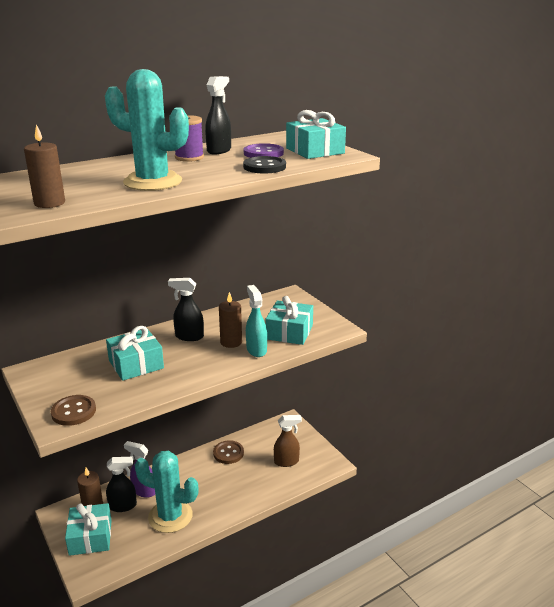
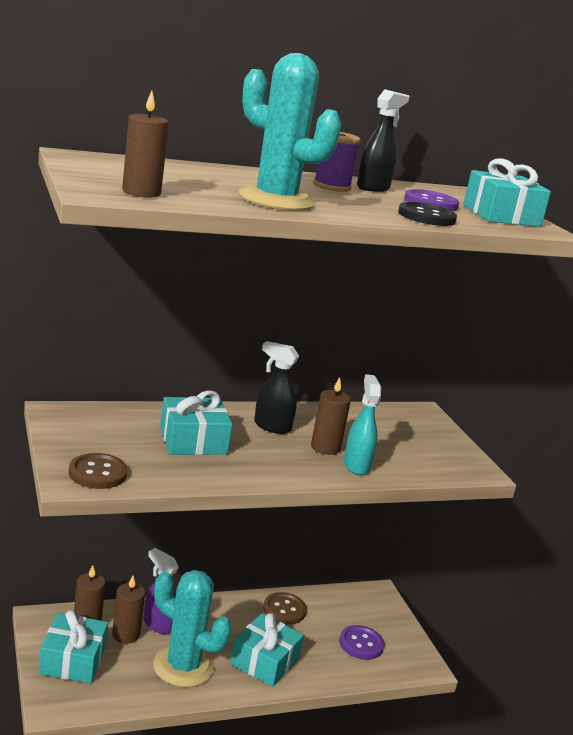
camera: 10 degrees right, 5 degrees down
black spray bottle [106,457,137,512] -> brown candle [112,576,145,644]
turquoise gift [266,296,313,345] -> turquoise gift moved to [230,613,304,687]
brown spray bottle [274,415,302,467] -> purple button [339,625,384,660]

